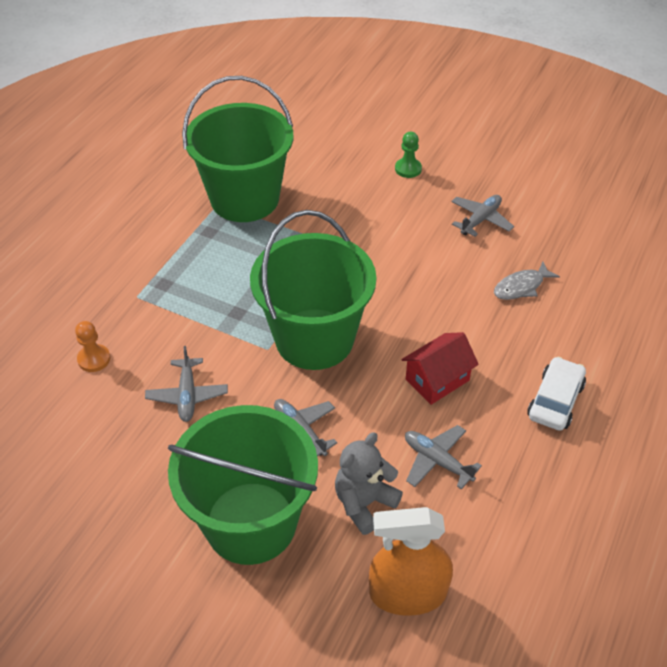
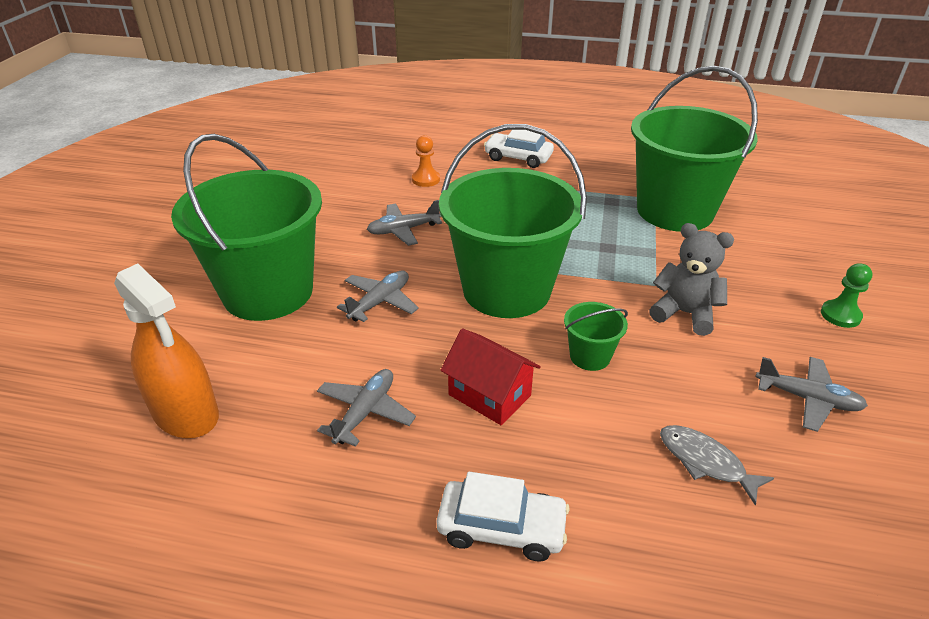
camera: 75 degrees right, 10 degrees down
grey teddy bear [335,432,403,535] -> grey teddy bear moved to [649,223,734,336]
orange spray bottle [369,507,453,616] -> orange spray bottle turned 150 degrees clockwise [114,264,219,438]
none -> white car [484,130,554,168]
none -> green bucket [564,302,628,371]

